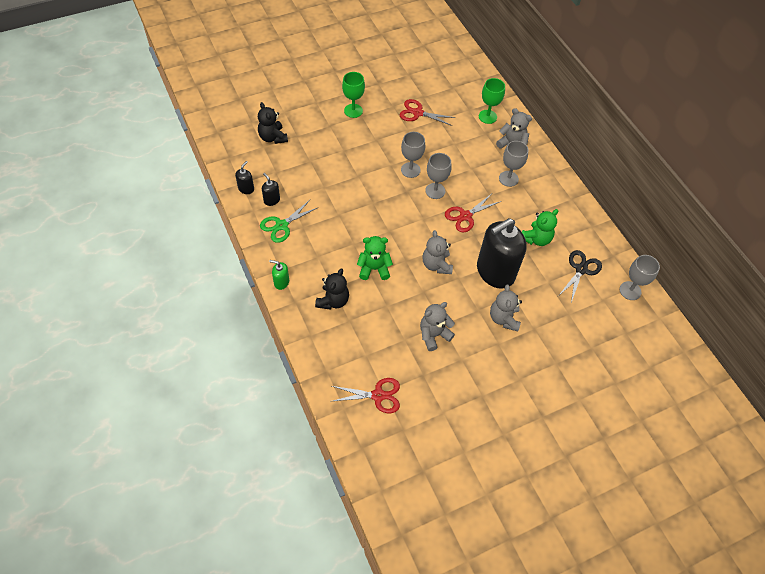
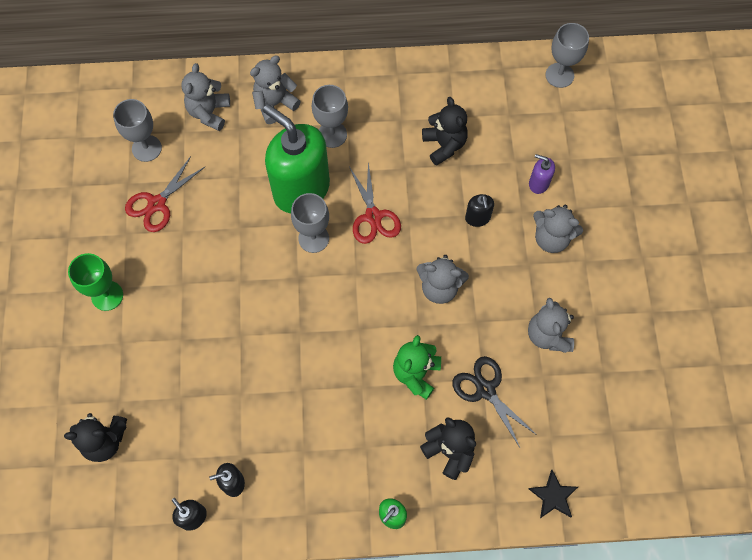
camera: 65 degrees left, 10 degrees up
green scissors [260,200,319,243] -> none
red scissors [332,378,400,413] -> none
grey goblet [401,132,425,178] -> grey goblet moved to [113,99,162,162]
black soap dispenser [477,218,527,289] -> black soap dispenser [465,194,494,227], size x0.41
green goblet [479,78,505,124] -> grey teddy bear [181,63,230,131]
green teddy bear [522,209,558,246] -> black teddy bear [422,97,468,166]
black scissors [558,250,602,303] -> black scissors moved to [453,356,537,447]
none -> green soap dispenser [263,104,330,214]
none -> purple soap dispenser [529,154,555,194]
none -> black star [529,470,578,518]

